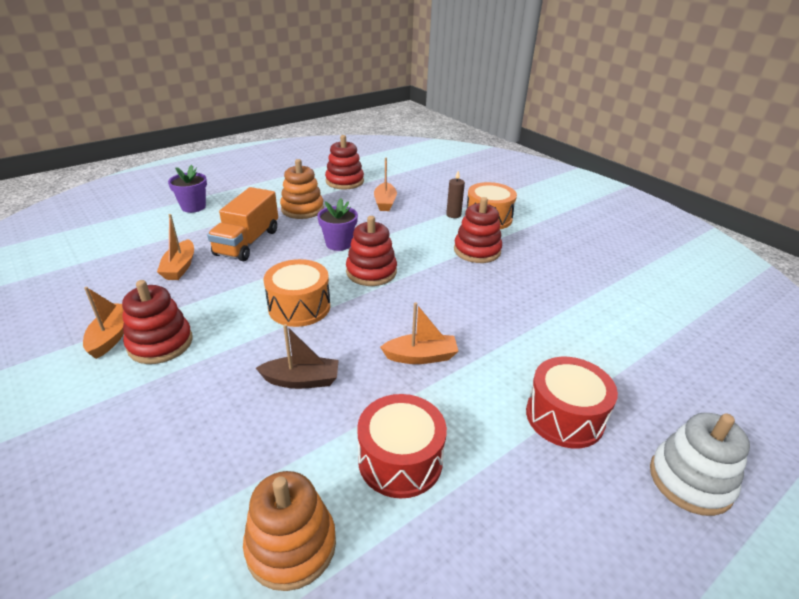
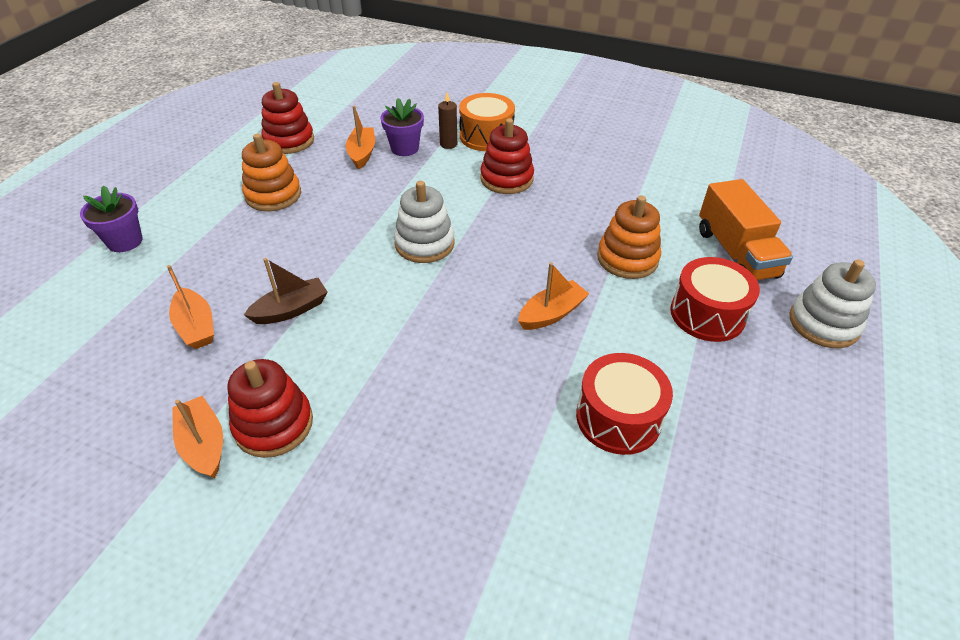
camera: 30 degrees left, 10 degrees up
orange truck [207,187,278,261] -> orange truck moved to [699,179,793,281]
orange stacking toy [243,471,336,591] -> orange stacking toy moved to [597,195,661,279]
brown boat [256,324,339,389] -> brown boat moved to [244,258,328,324]
orange drum [263,259,330,327] -> none
purple flower pot [317,199,358,251] -> purple flower pot moved to [380,98,424,156]
red stacking toy [346,216,397,286] -> white stacking toy [394,181,454,263]
orange boat [374,158,397,211] -> orange boat turned 150 degrees counterclockwise [346,106,375,169]

